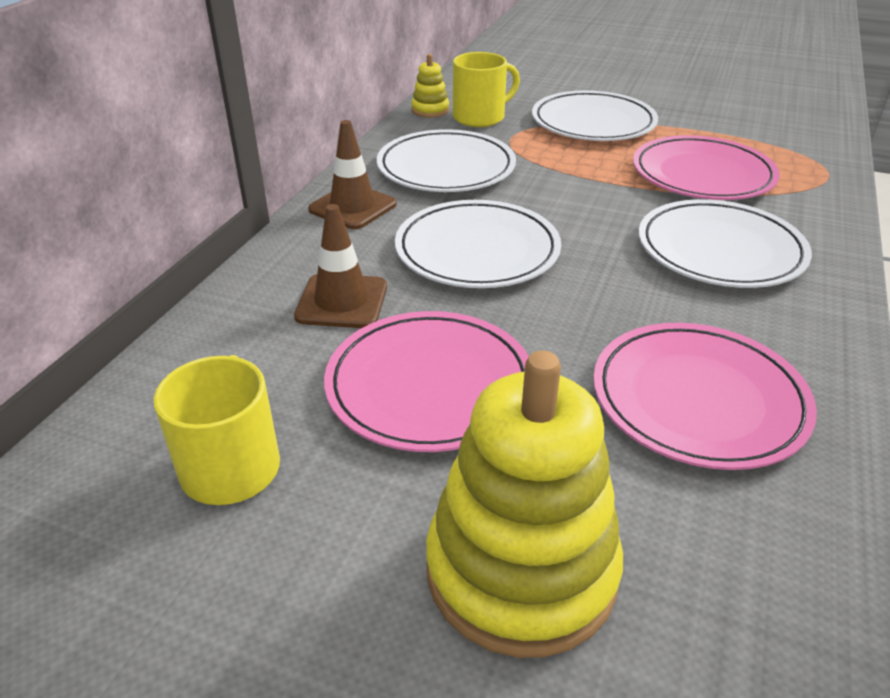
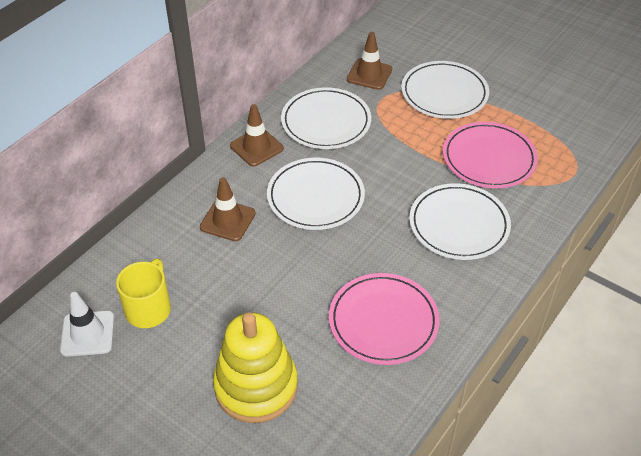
camera: 15 degrees right, 10 degrees up
pink plate [324,311,529,452] -> none
yellow stacking toy [411,54,449,118] -> none
yellow mug [453,52,520,127] -> brown traffic cone [347,32,392,90]
none -> white traffic cone [60,292,114,357]

